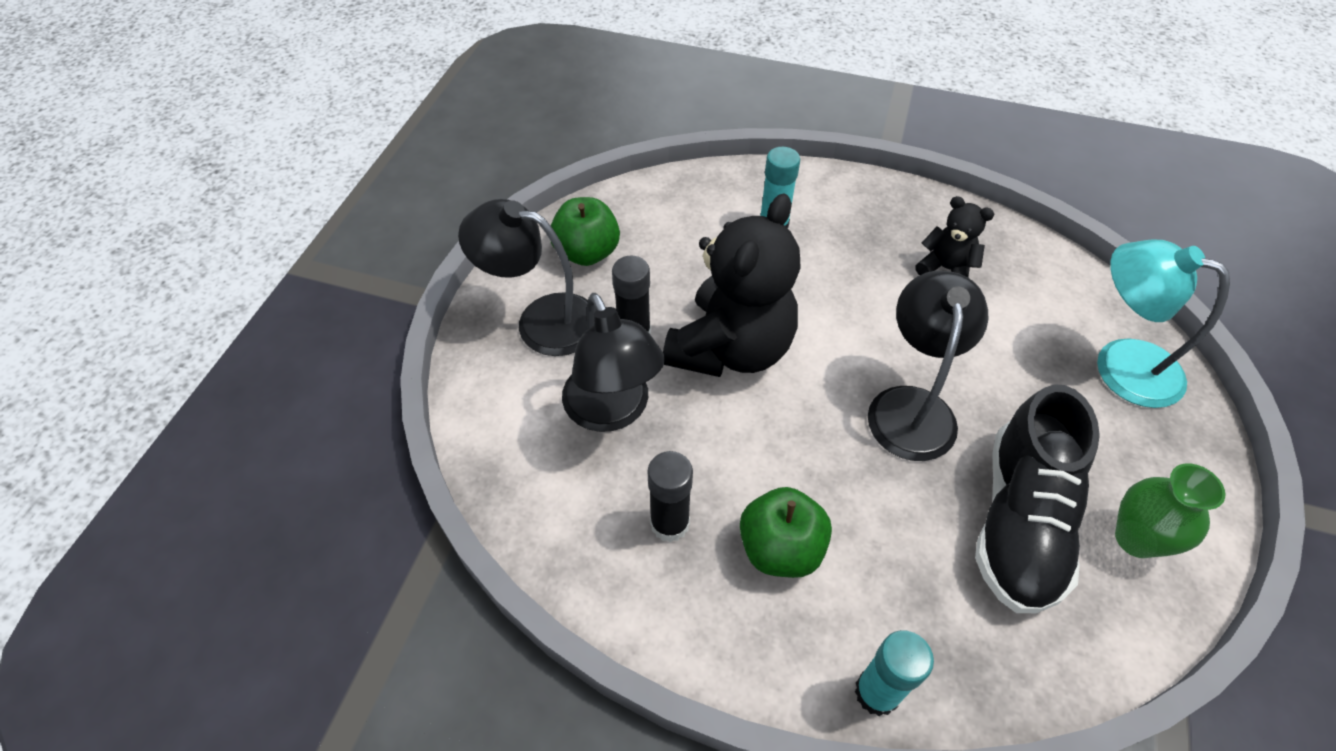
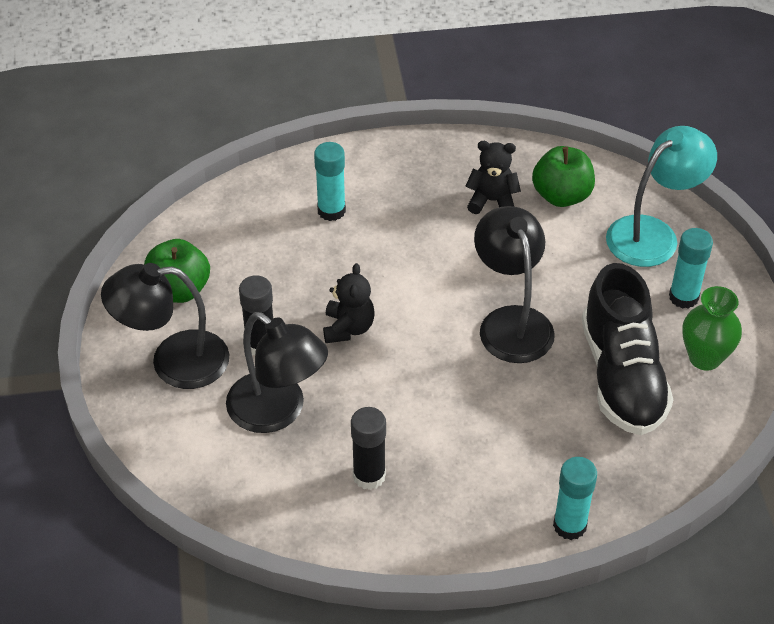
camera: 25 degrees left, 5 degrees down
black teddy bear [663,193,800,377] -> black teddy bear [323,263,375,343], size x0.48
green apple [740,487,832,578] -> green apple moved to [532,146,595,207]
turquoise lamp [1097,240,1230,408] -> turquoise lamp turned 135 degrees clockwise [606,126,717,267]
none -> turquoise glue stick [669,228,713,309]

